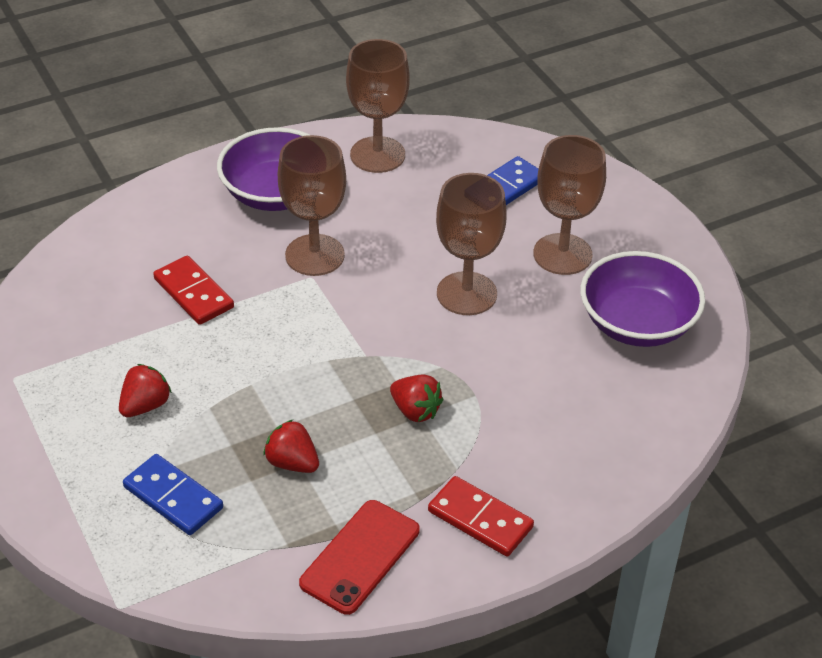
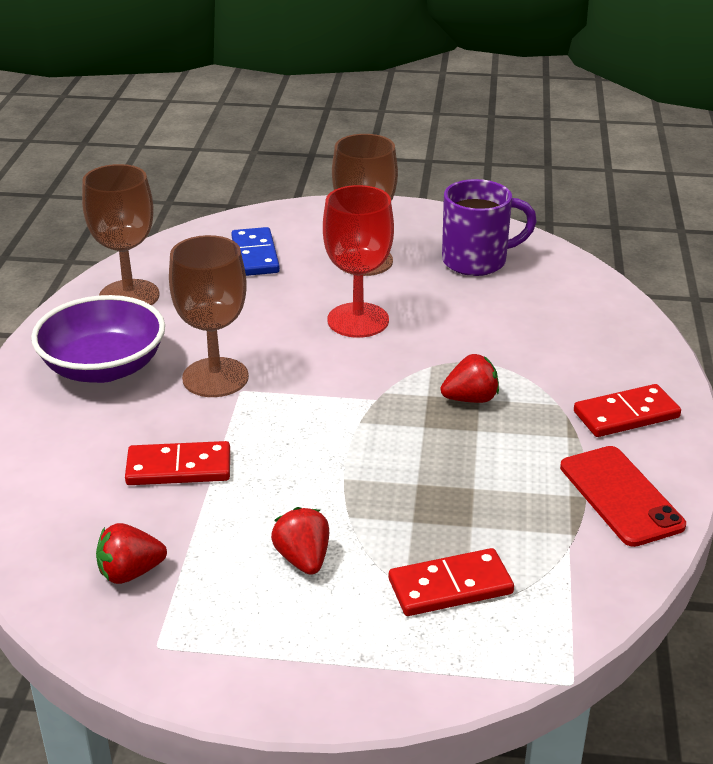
camera: 55 degrees left, 10 degrees down
blue domino [123,454,223,535] -> red domino [389,548,514,616]
red strawberry [263,420,319,473] -> red strawberry moved to [96,523,167,584]
brown goblet [436,173,507,315] -> red goblet [323,185,394,338]
purple bowl [580,251,705,347] -> purple mug [442,179,537,276]

